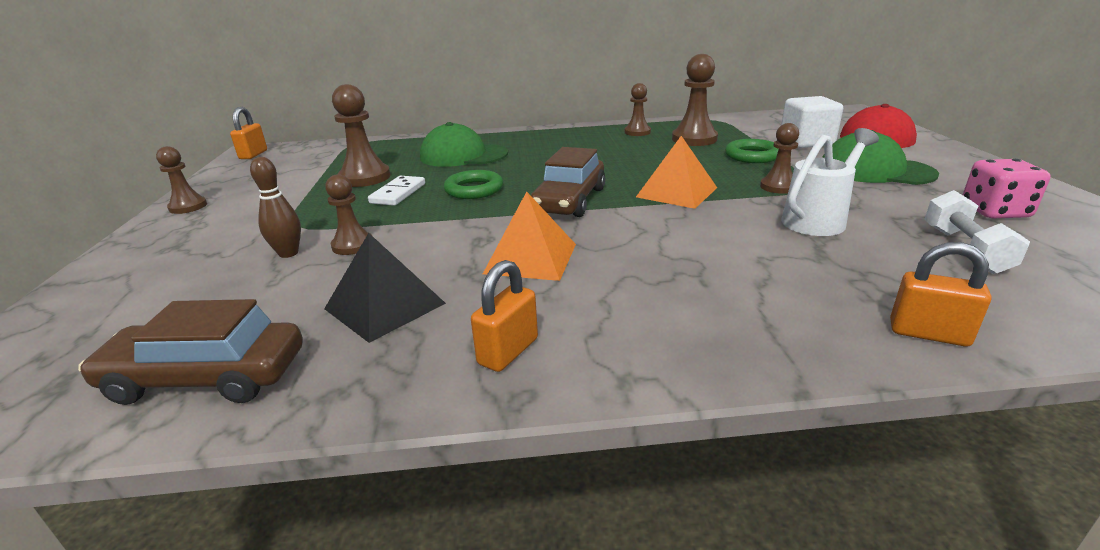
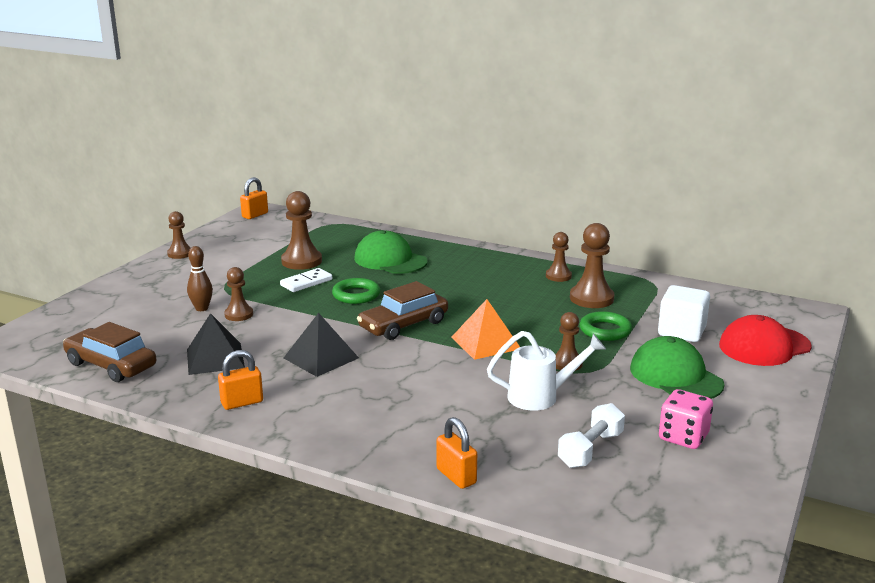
camera: 30 degrees right, 5 degrees down
orange pyramid [483,192,576,281] -> black pyramid [284,313,359,377]

